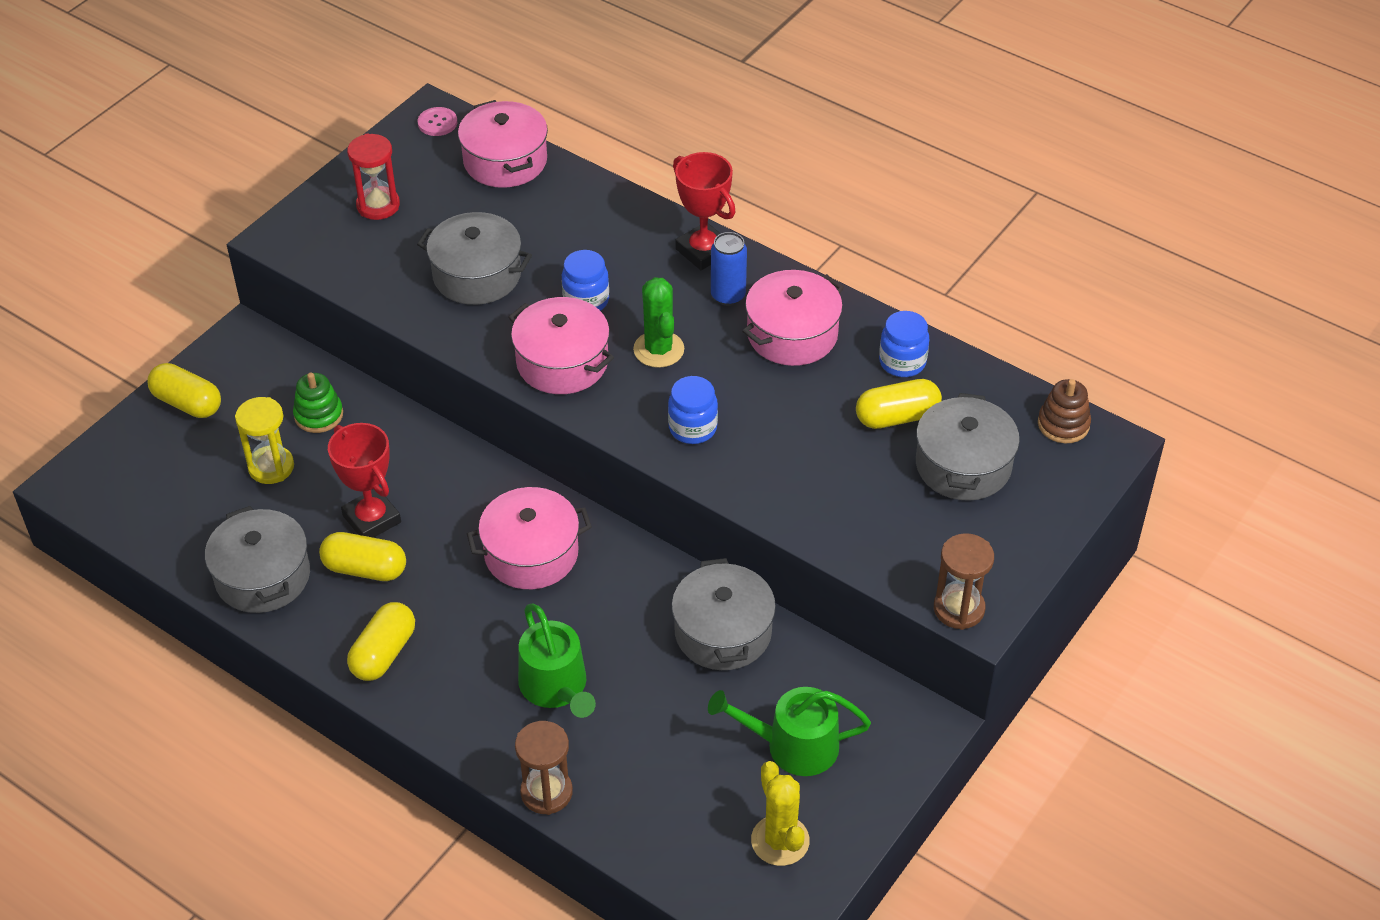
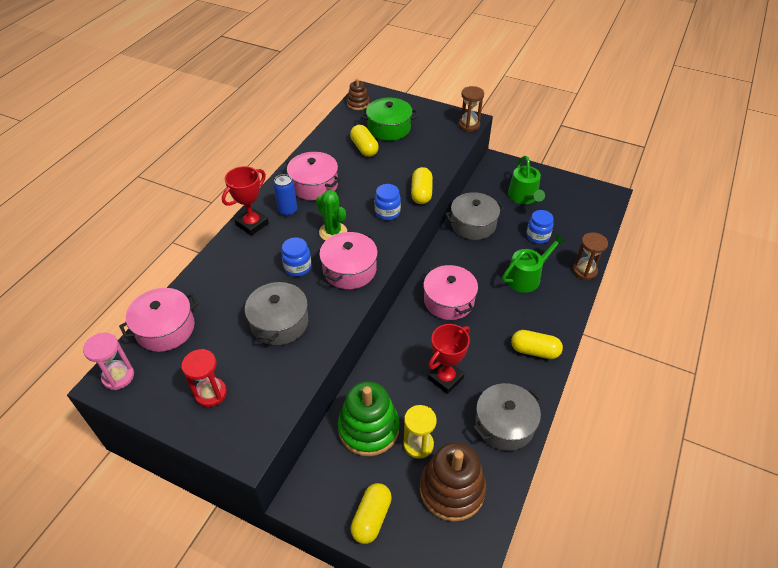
camera: 100 degrees left, 0 degrees up
green stacking toy [293,373,343,433] -> green stacking toy [338,381,399,456], size x1.88
yellow capsule [319,532,406,581] -> yellow capsule moved to [411,167,433,204]
pink button [418,107,457,136] -> pink hourglass [83,333,134,390]
green cactus [633,277,684,368] -> green cactus turned 75 degrees clockwise [316,190,347,241]
yellow cactus [751,761,810,866] -> none
blue jar [879,311,929,377] -> blue jar moved to [526,210,554,244]
grey pot [916,393,1020,501] -> green pot [361,98,418,141]
none -> brown stacking toy [420,442,486,522]

